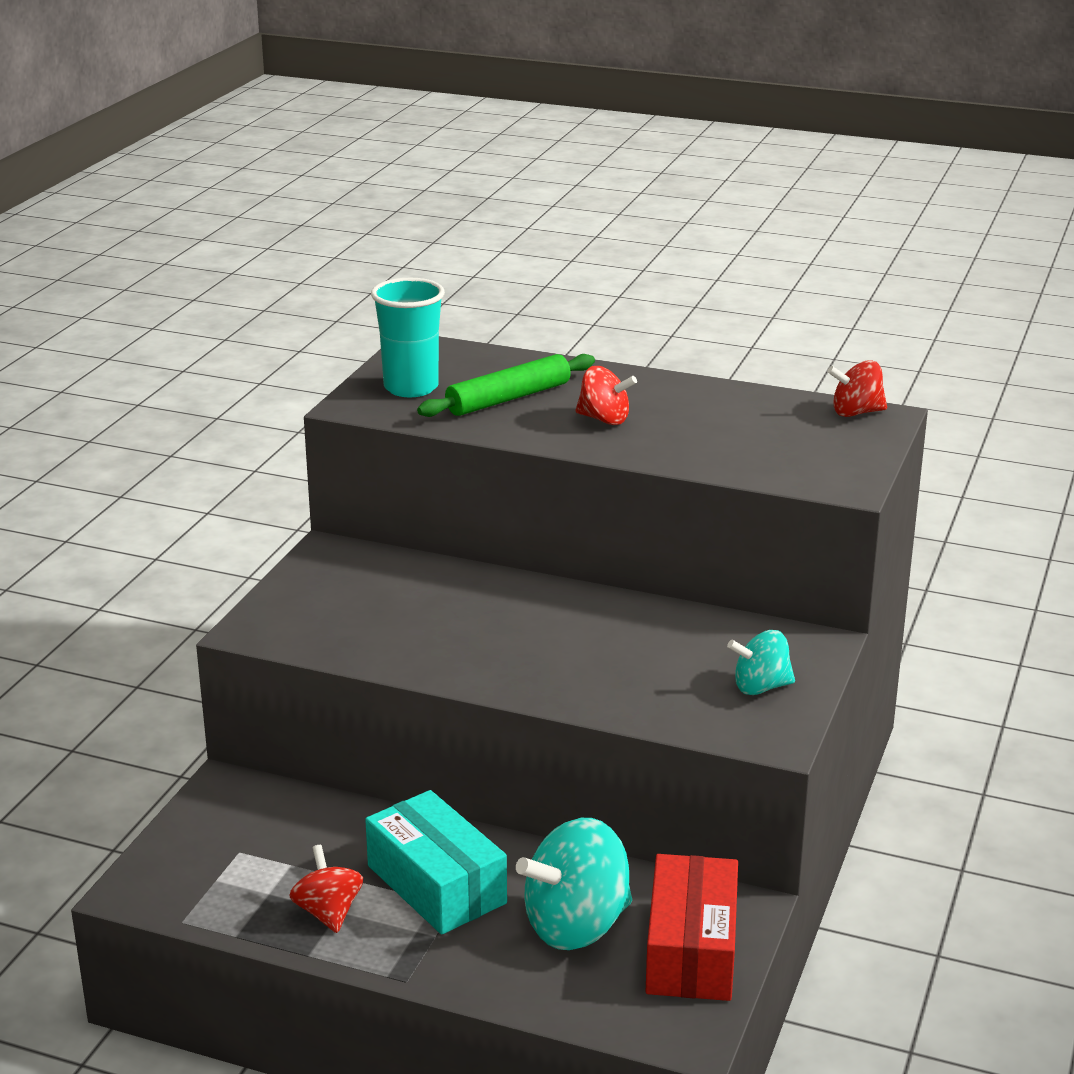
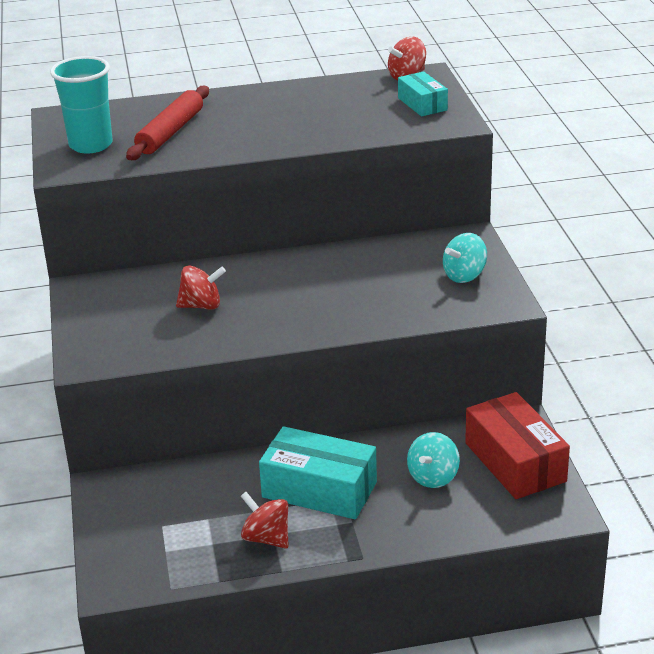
camera: 30 degrees left, 5 degrees up
green rolling pin [417,354,595,417] -> red rolling pin [126,86,209,160]
turquoise spinning top [516,818,632,950] -> turquoise spinning top [407,432,460,488], size x0.57
red spinning top [575,366,637,425] -> red spinning top moved to [176,265,226,310]
none -> turquoise box [398,71,448,117]

